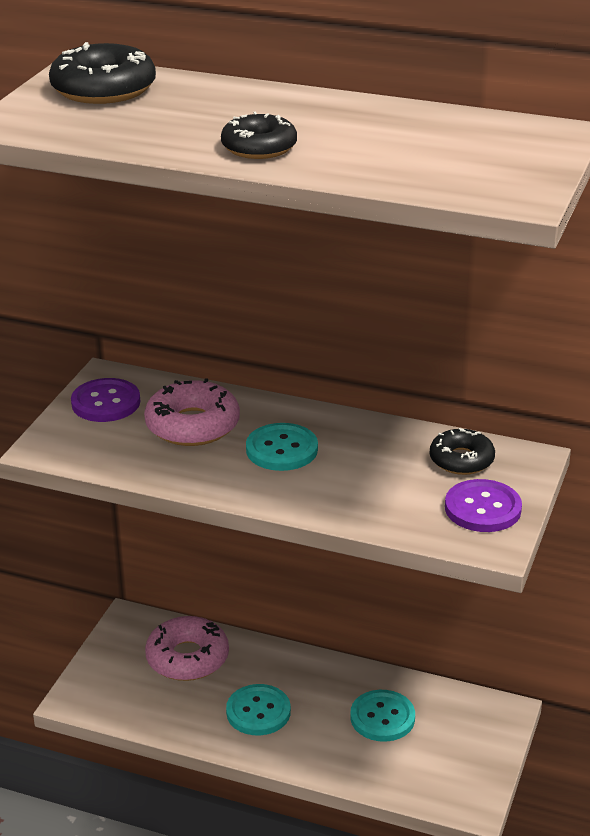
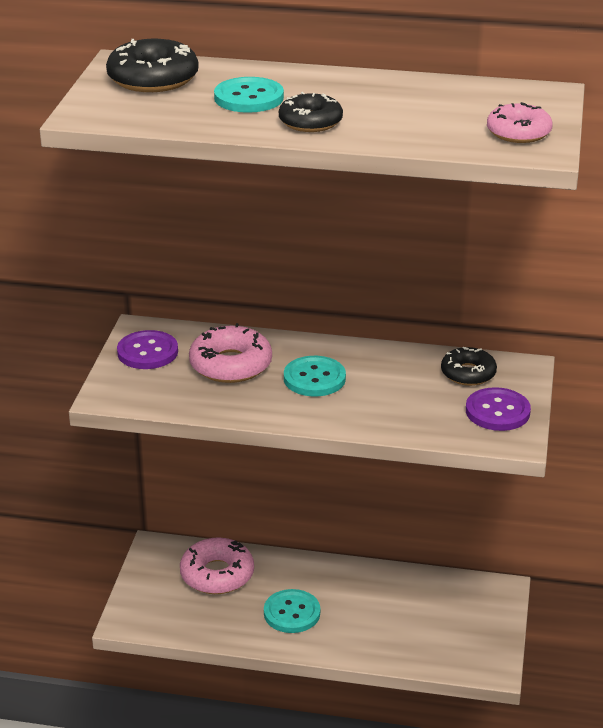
camera: 10 degrees left, 0 degrees up
turquoise button [350,690,415,742] -> turquoise button moved to [214,77,284,113]
none -> pink donut [487,102,553,143]

